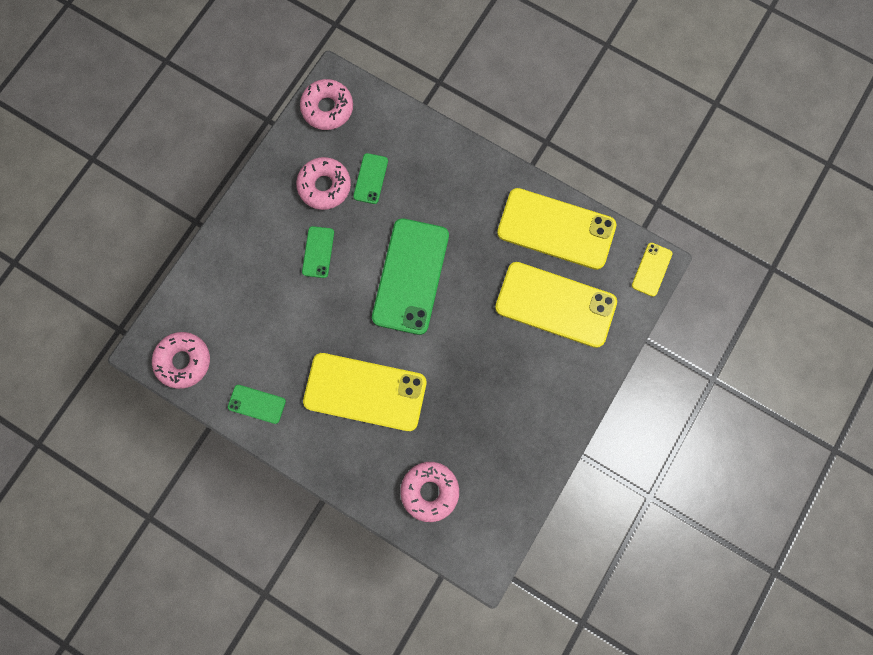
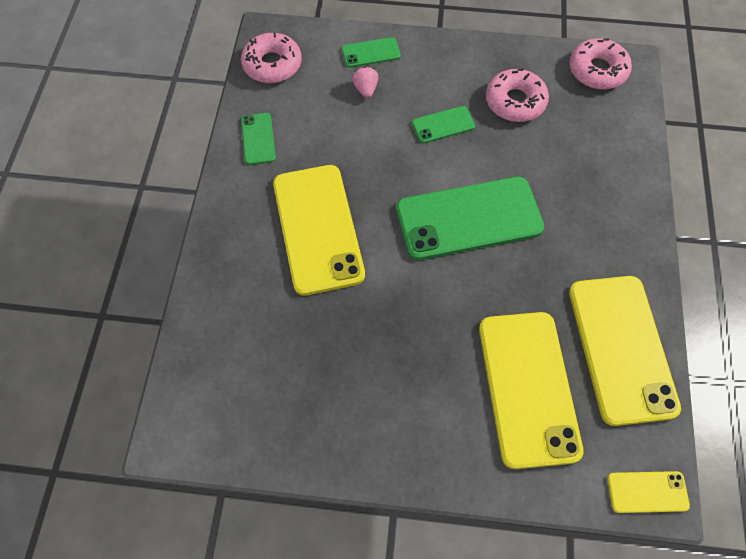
camera: 65 degrees right, 15 degrees down
green phone [353,153,388,204] -> green phone moved to [342,37,401,68]
pink donut [400,462,459,522] -> none
none -> pink strawberry [352,66,378,98]

